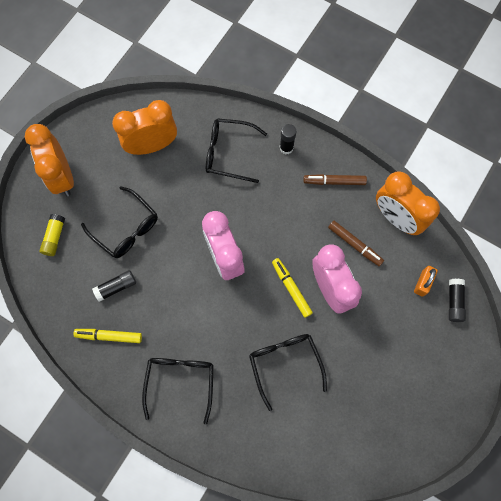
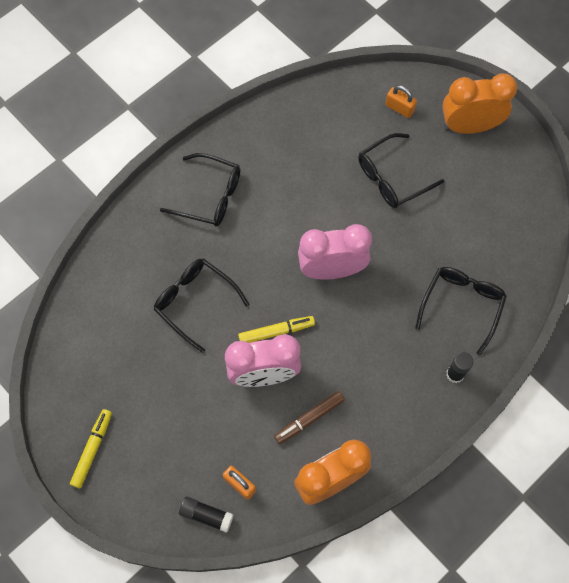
camera: 105 degrees right, 5 degrees down
yellow glue stick [40,214,65,256] -> orange padlock [385,85,417,118]
yellow marker [73,329,142,343] -> yellow marker moved to [70,409,112,488]
black glue stick [92,270,136,302] -> none
orange clock [112,100,177,155] -> none
black glasses [249,334,327,411] -> black glasses turned 135 degrees counterclockwise [153,258,249,353]
brown marker [303,174,367,185] -> none

